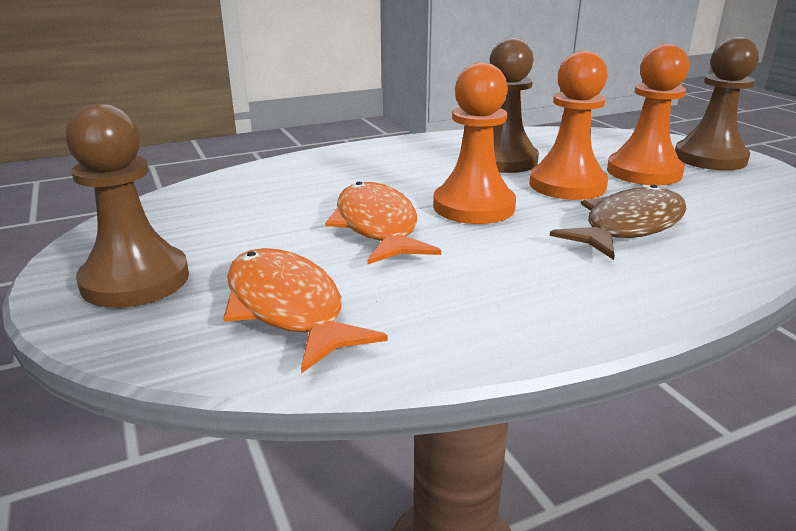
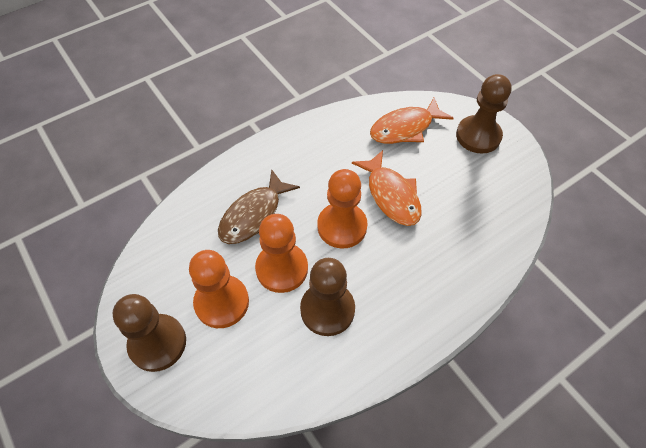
camera: 170 degrees right, 30 degrees up
orange fish [223,248,388,374] -> orange fish turned 105 degrees clockwise [370,97,454,144]

